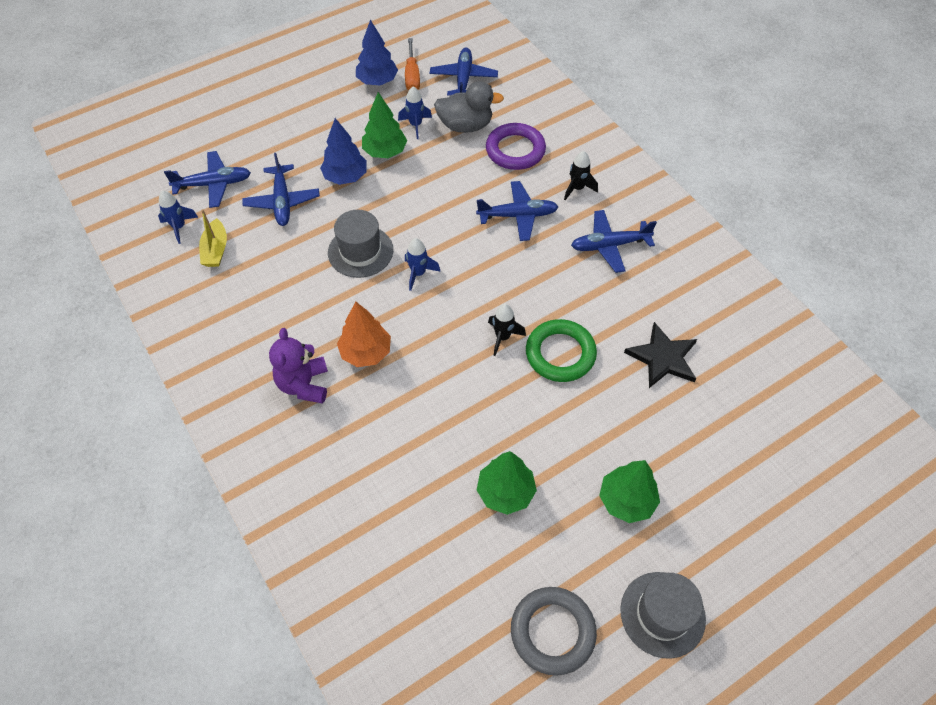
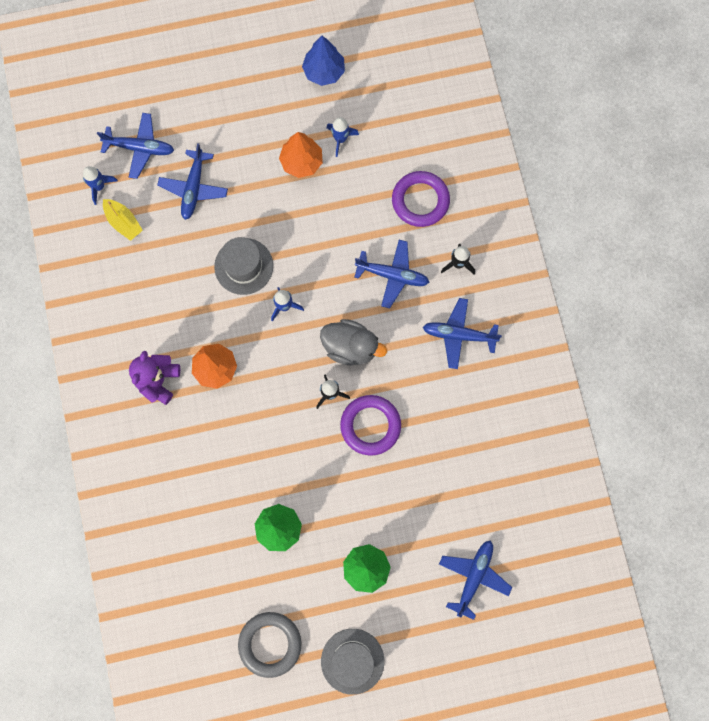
camera: 20 degrees right, 20 degrees up
yellow boat [199,209,227,267] -> yellow boat turned 60 degrees counterclockwise [103,199,143,241]
blue tree [320,118,367,185] -> none
green tree [362,92,407,158] -> orange tree [279,132,323,178]
orange screwdriver [405,38,420,90] -> none
blue plane [430,48,498,96] -> blue plane moved to [439,540,512,620]
grey duck [434,81,504,133] -> grey duck moved to [320,319,387,366]
green ring [526,319,597,382] -> purple ring [340,395,401,456]
black star [624,322,697,388] -> none

